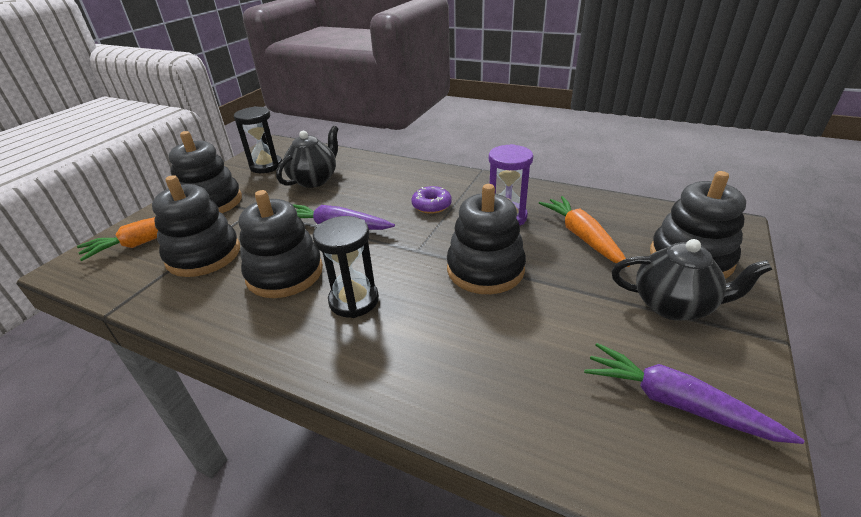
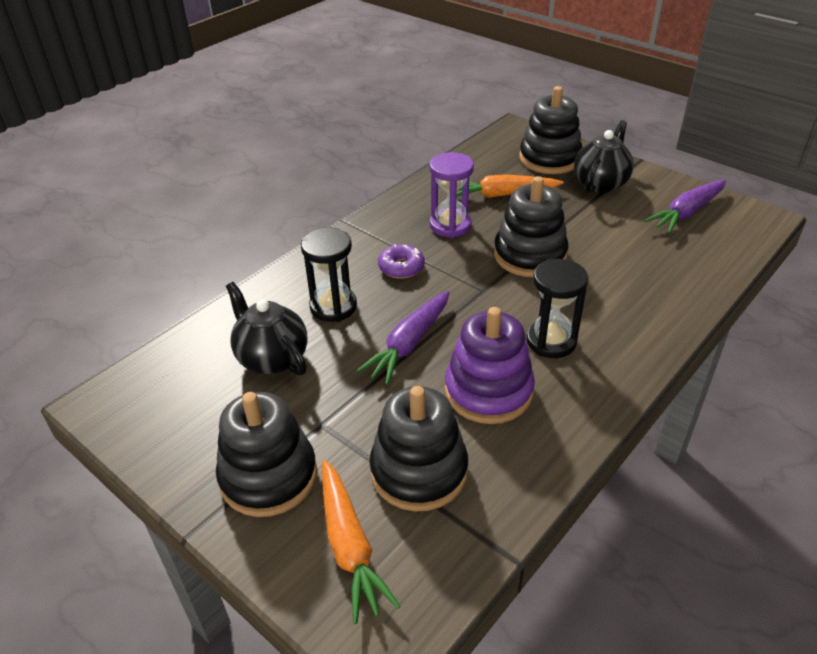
camera: 75 degrees left, 5 degrees up
black hourglass [234,106,282,173] -> black hourglass moved to [301,227,357,322]
black stacking toy [239,190,323,298] -> purple stacking toy [445,307,535,424]

